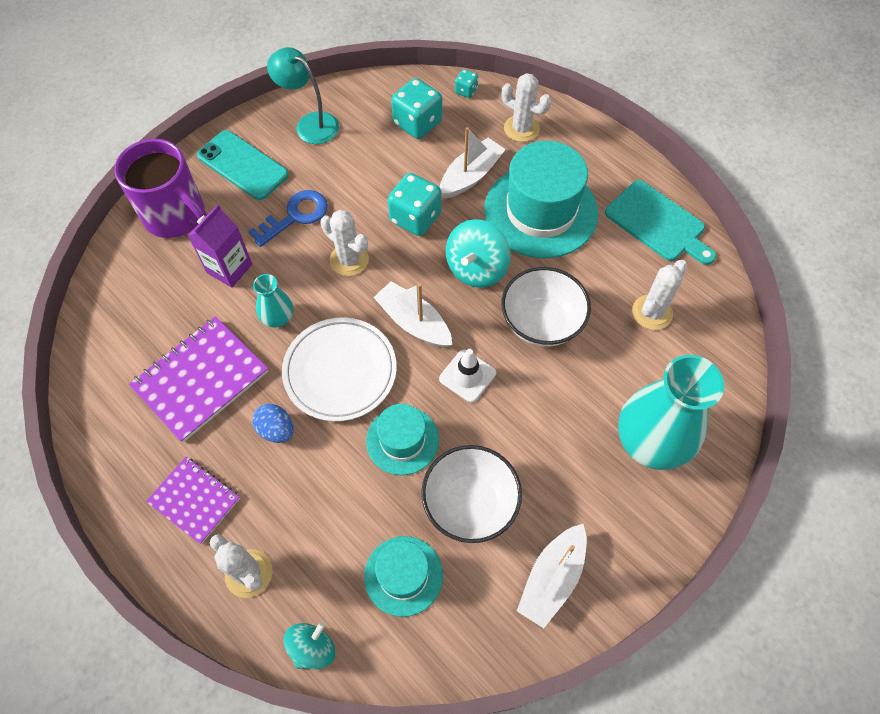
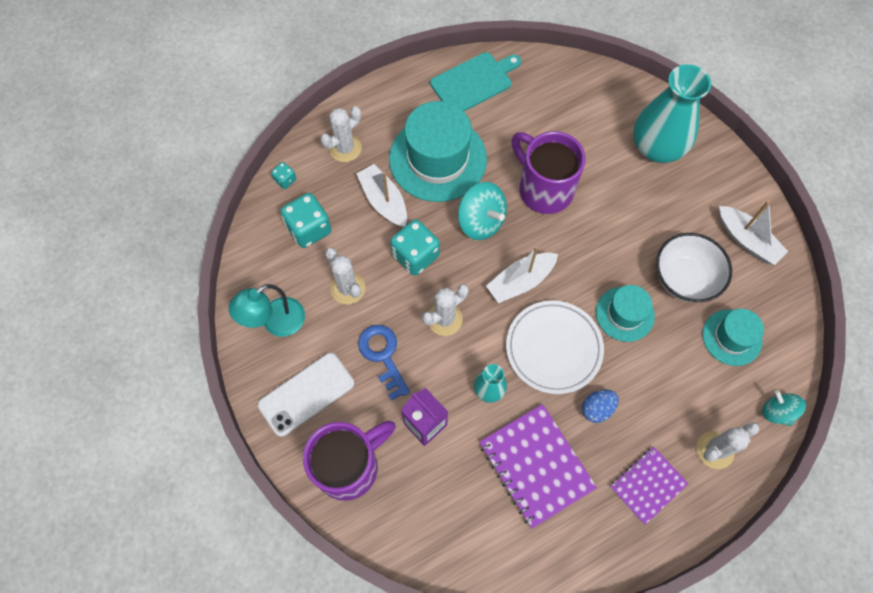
camera: 75 degrees left, 5 degrees up
turquoise phone [197,130,289,200] -> white phone [258,353,354,437]
white traffic cone [439,349,496,403] -> none
white bowl [502,267,591,347] -> purple mug [511,131,586,214]
white cactus [632,260,688,330] -> white cactus moved to [325,248,366,304]

